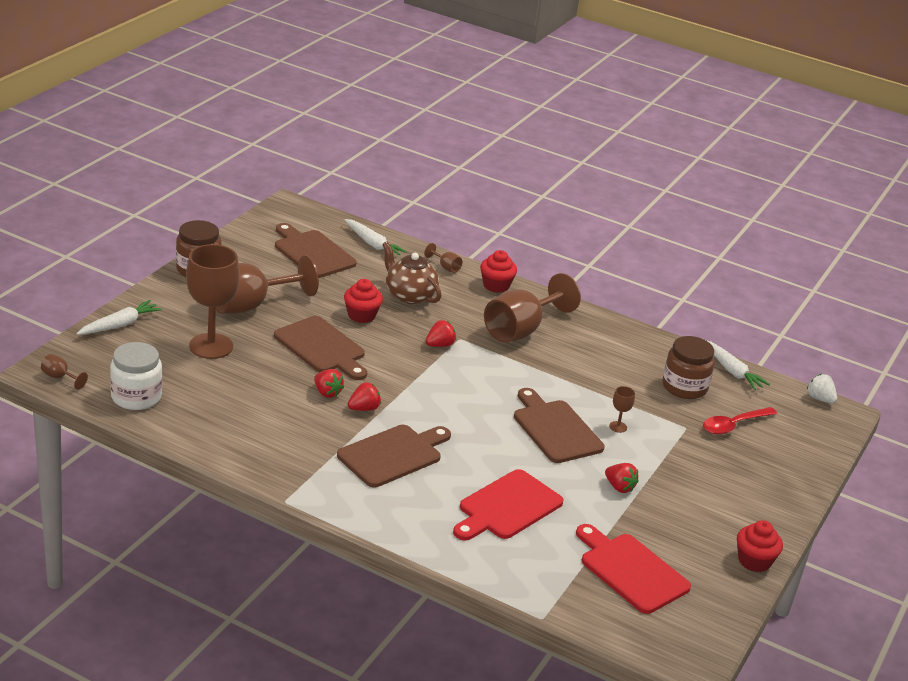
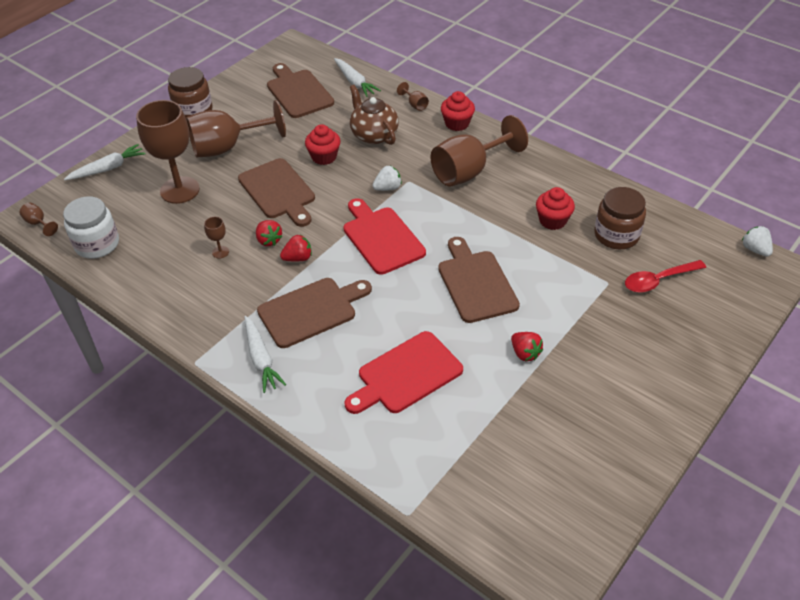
camera: 15 degrees right, 15 degrees up
red strawberry [425,320,456,347] -> white strawberry [372,166,402,191]
red cutting board [576,524,691,614] -> red cutting board moved to [343,198,426,275]
brown goblet [609,386,635,433] -> brown goblet moved to [204,217,229,259]
white carrot [706,340,770,390] -> white carrot moved to [244,316,286,393]
red cupcake [737,520,783,572] -> red cupcake moved to [536,187,575,230]

